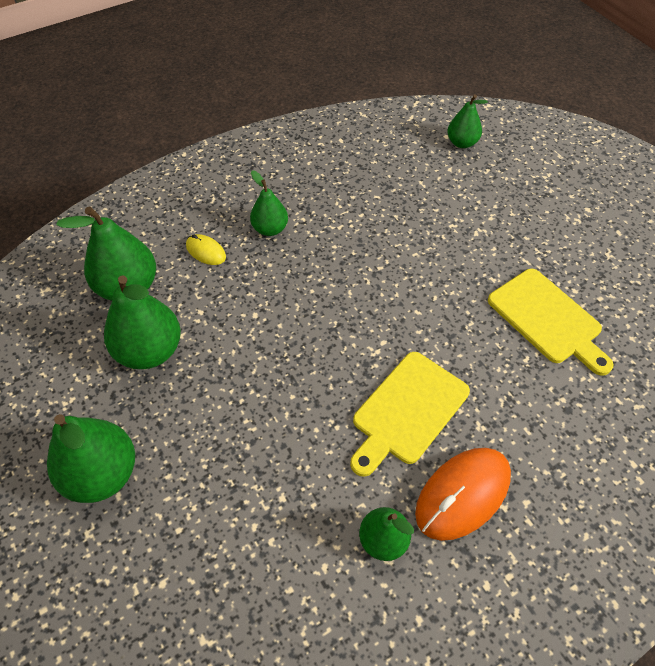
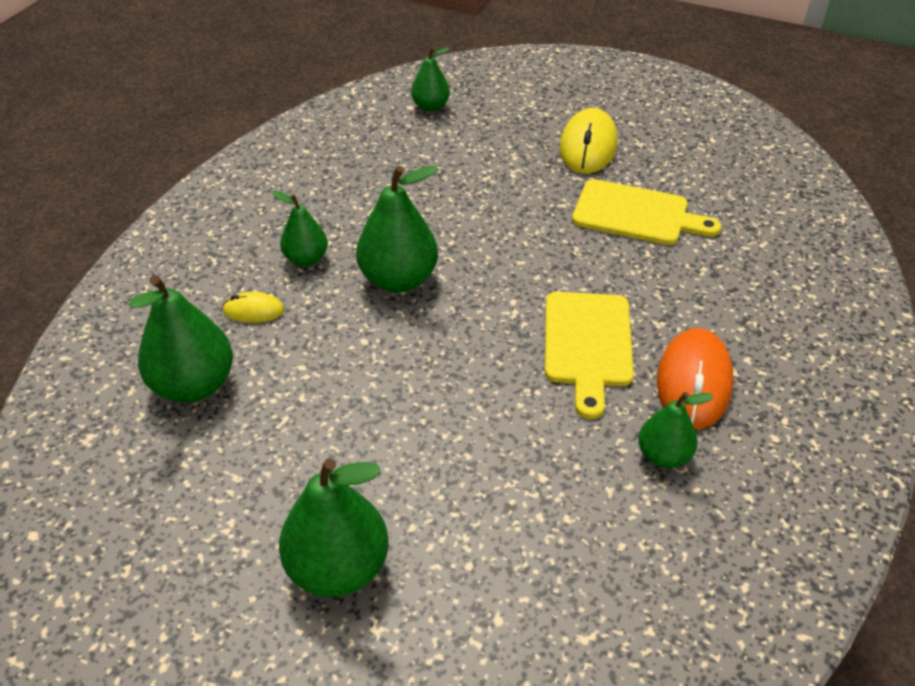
camera: 35 degrees left, 10 degrees down
green pear [104,275,181,369] -> green pear moved to [356,166,438,292]
none -> yellow mouse [559,108,618,174]

